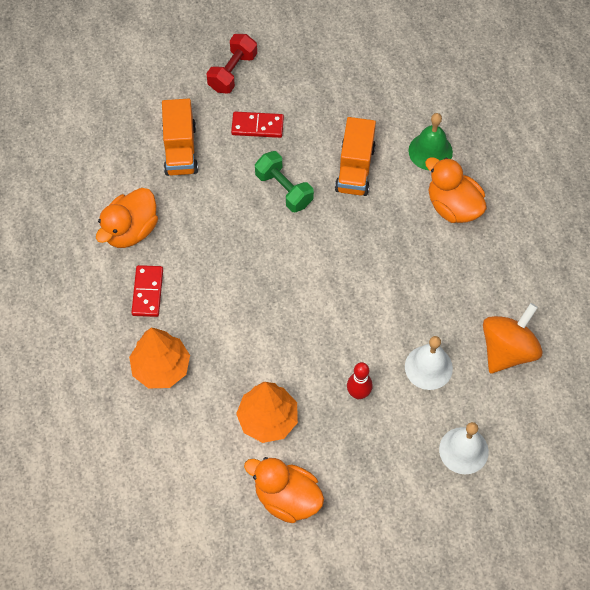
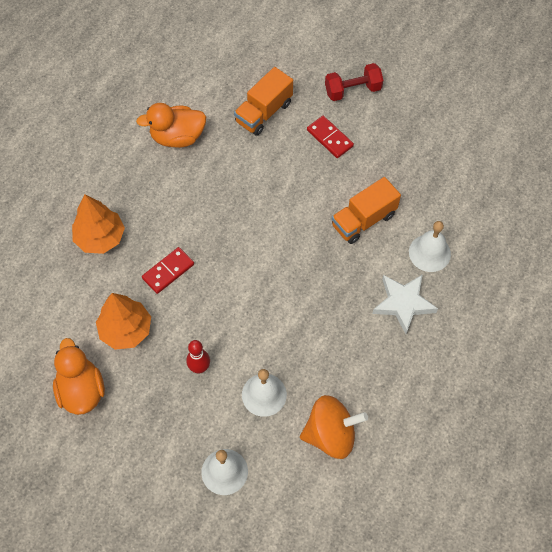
camera: 45 degrees right, 0 degrees up
red domino [131,265,163,317] -> red domino moved to [142,247,194,294]
green dumbbell [255,151,314,212] -> none
green bell [409,113,453,170] -> white bell [409,221,451,272]
orange duck [425,157,487,223] -> white star [372,274,438,334]

